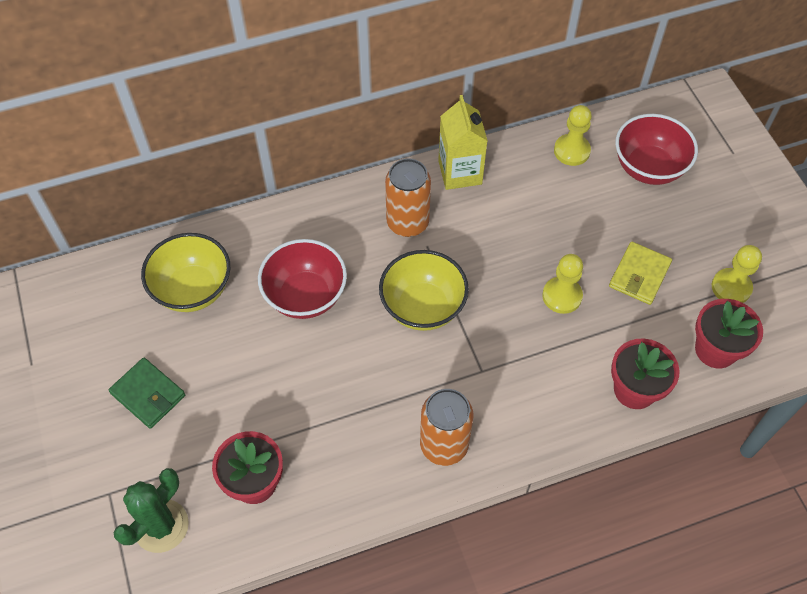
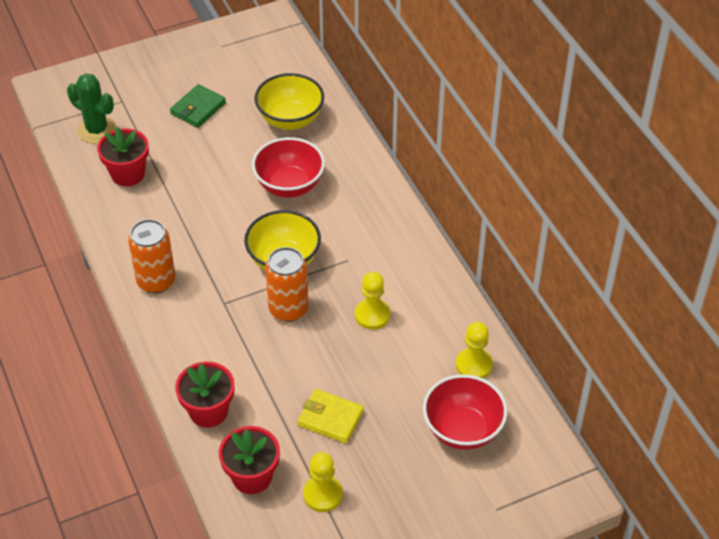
camera: 85 degrees right, 10 degrees down
orange can [385,158,431,237] -> orange can moved to [265,247,309,322]
yellow carton [438,95,488,190] -> none
yellow pawn [542,254,583,314] -> yellow pawn moved to [355,272,390,330]

